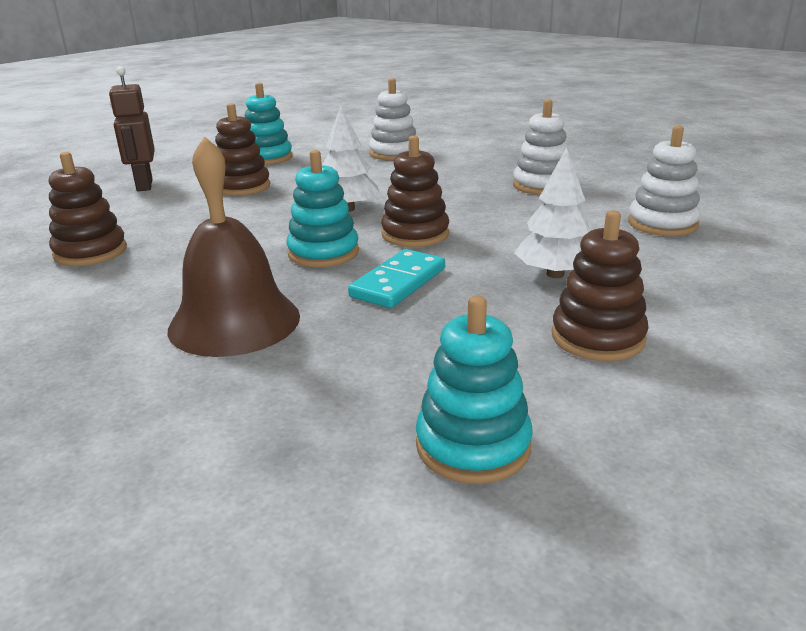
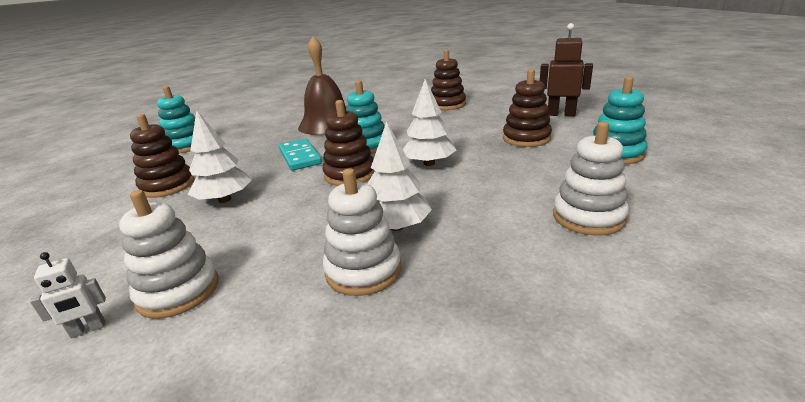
camera: 125 degrees right, 0 degrees up
none -> white robot [30,252,106,338]
none -> white tree [367,121,432,231]

